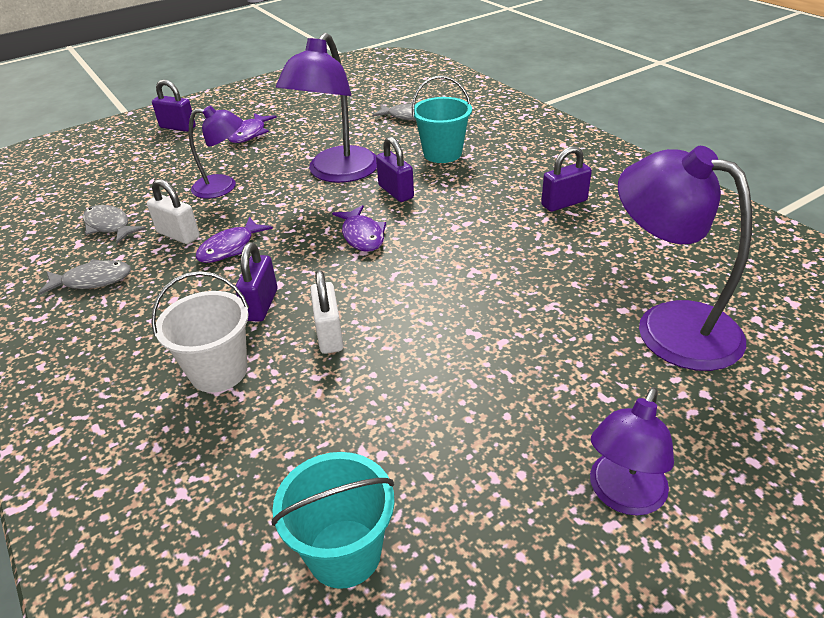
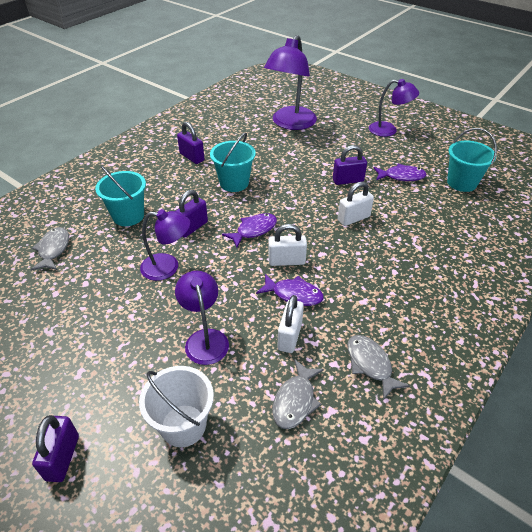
camera: 110 degrees left, 5 degrees up
white bucket [151,271,249,393] -> white bucket moved to [139,366,214,447]
purple fish [228,113,277,143] -> purple fish moved to [374,164,426,181]
purple padlock [236,242,277,322] -> purple padlock moved to [333,145,367,185]
purple lamp [276,33,377,183] -> purple lamp [140,209,190,281], size x0.61
none -> turquoise bucket [210,132,256,192]
none -> white padlock [268,224,307,266]

